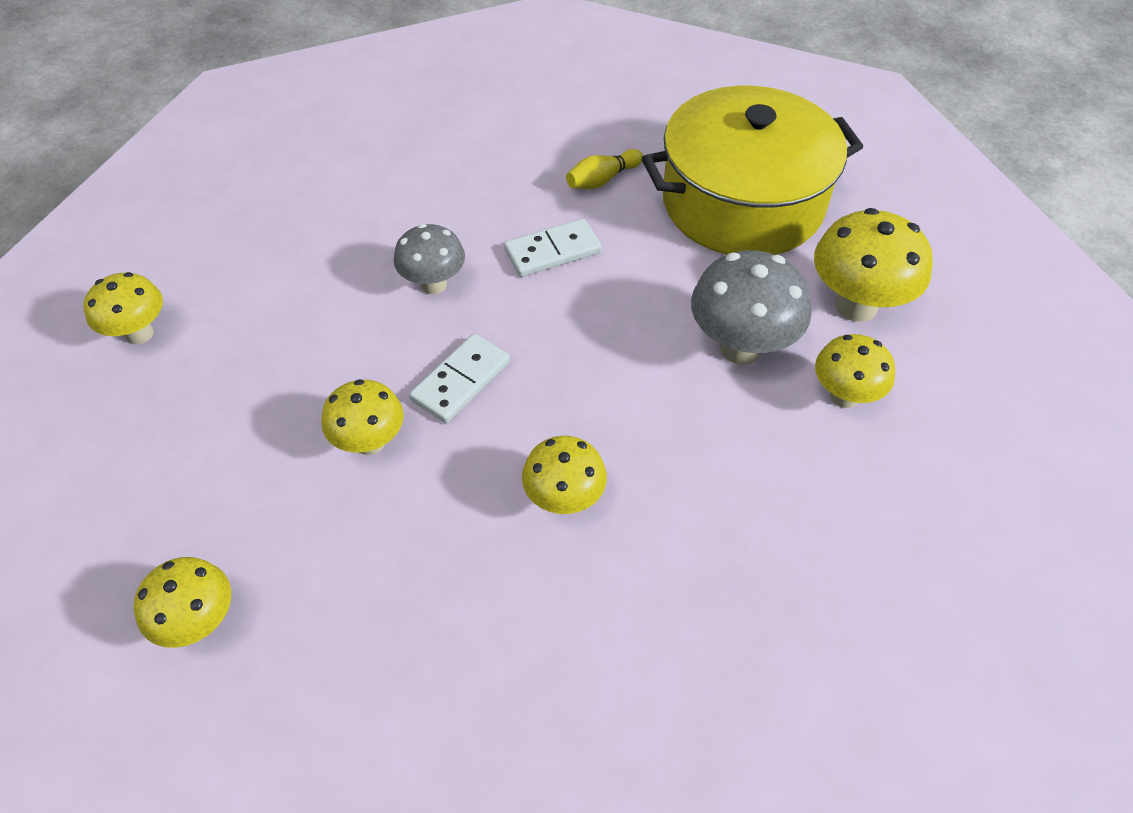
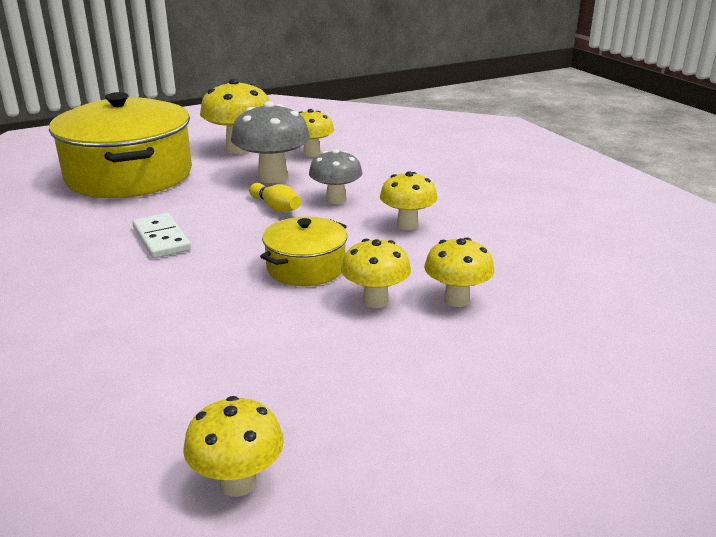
camera: 95 degrees left, 25 degrees down
yellow mushroom [134,557,231,648] -> yellow mushroom moved to [424,237,494,307]
grey mushroom [393,224,465,294] -> grey mushroom moved to [309,149,363,204]
white domino [409,334,510,423] -> yellow pot [260,217,347,286]
yellow bowling pin [566,149,643,189] -> yellow bowling pin moved to [249,183,301,212]

